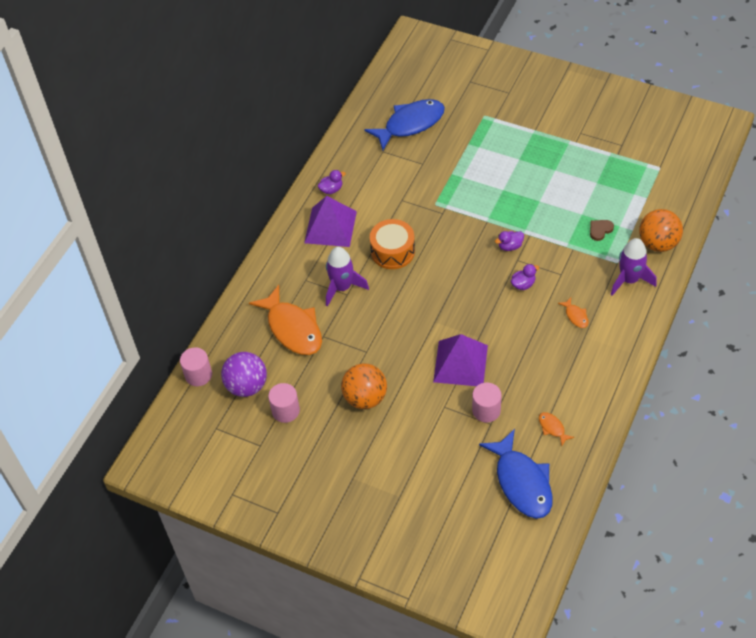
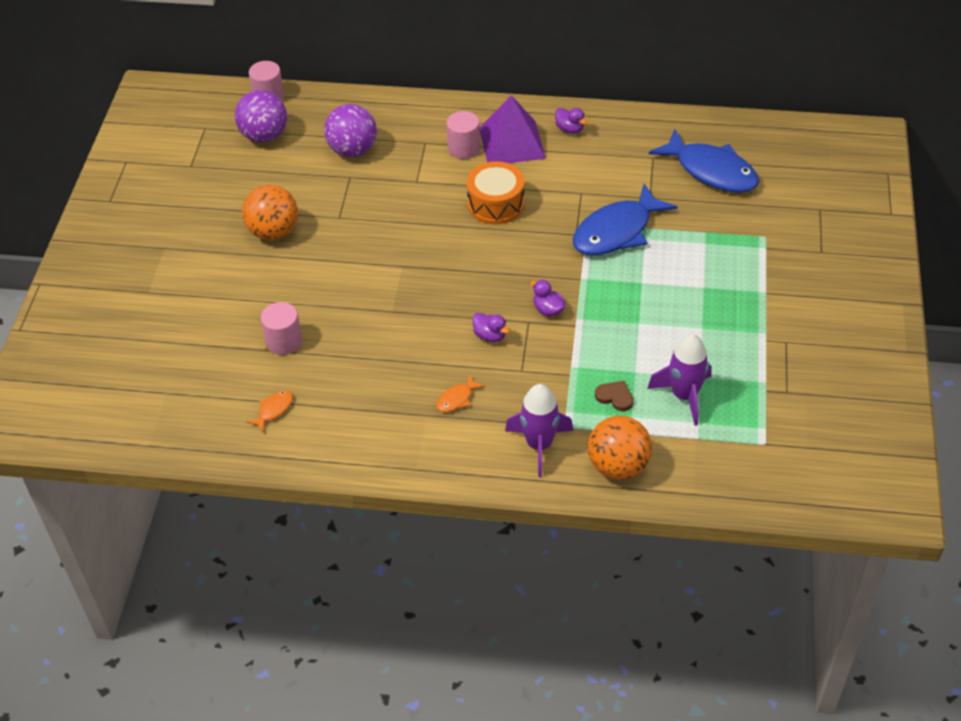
camera: 70 degrees right, 5 degrees down
orange fish [249,285,322,355] -> purple ball [324,104,377,157]
pink cylinder [268,383,300,423] -> pink cylinder moved to [446,111,480,159]
purple rocket [326,247,369,306] -> purple rocket moved to [647,334,712,426]
purple pyramid [433,334,488,386] -> none
blue fish [479,429,553,519] -> blue fish moved to [573,184,677,256]

